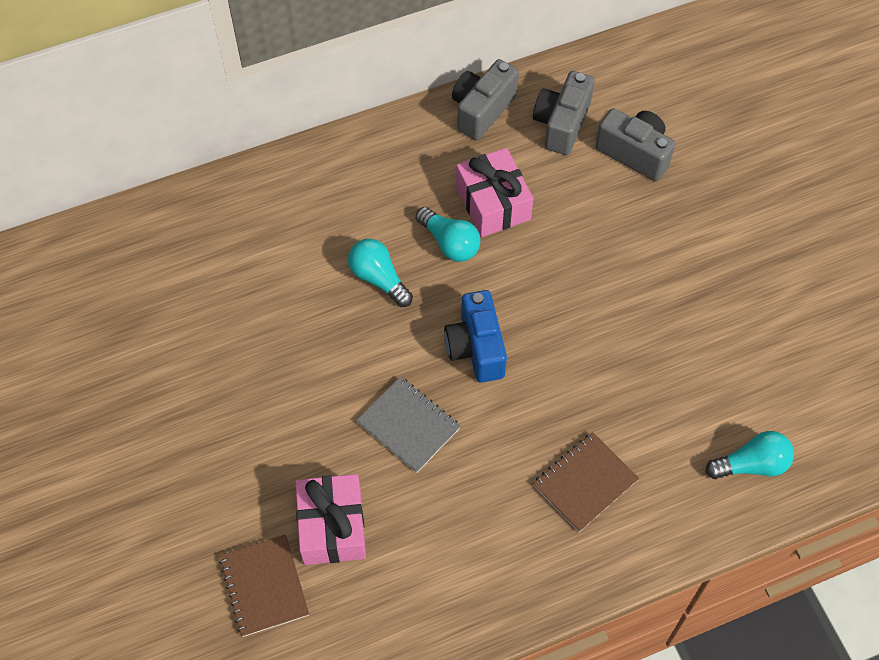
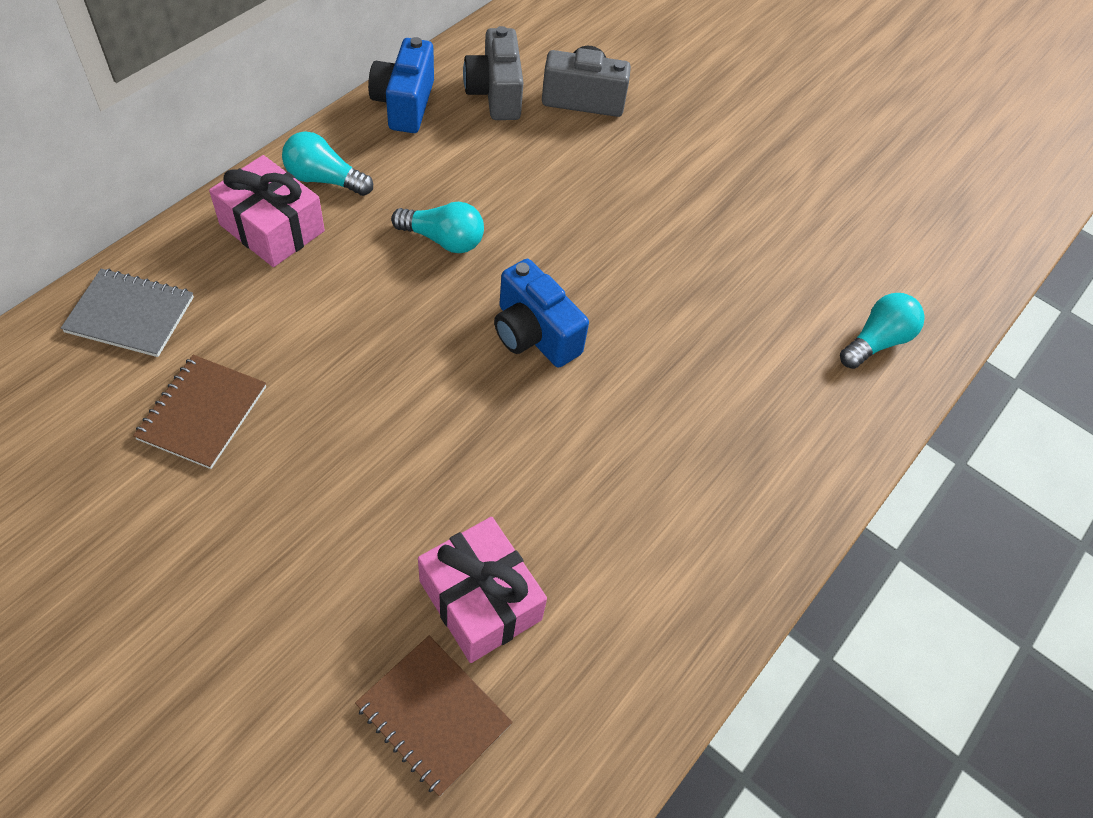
camera: 35 degrees left, 5 degrees down
turquoise light bulb [348,239,413,307] -> turquoise light bulb moved to [282,132,373,196]
grey notebook [356,377,461,473] -> grey notebook moved to [61,269,194,357]
grey camera [452,59,519,140] -> blue camera [368,37,434,133]
pink gift [456,148,533,237] -> pink gift moved to [209,155,325,267]
brown notebook [533,432,639,532] -> brown notebook moved to [133,355,266,469]

